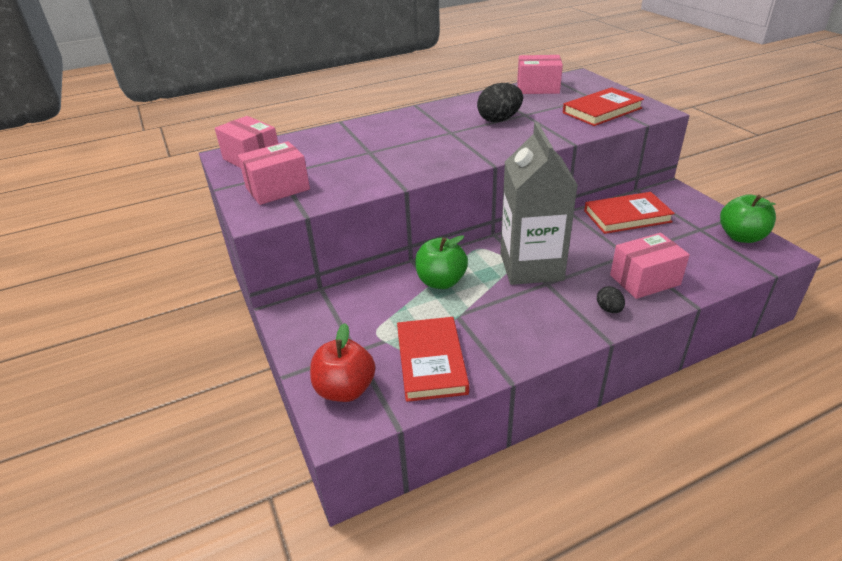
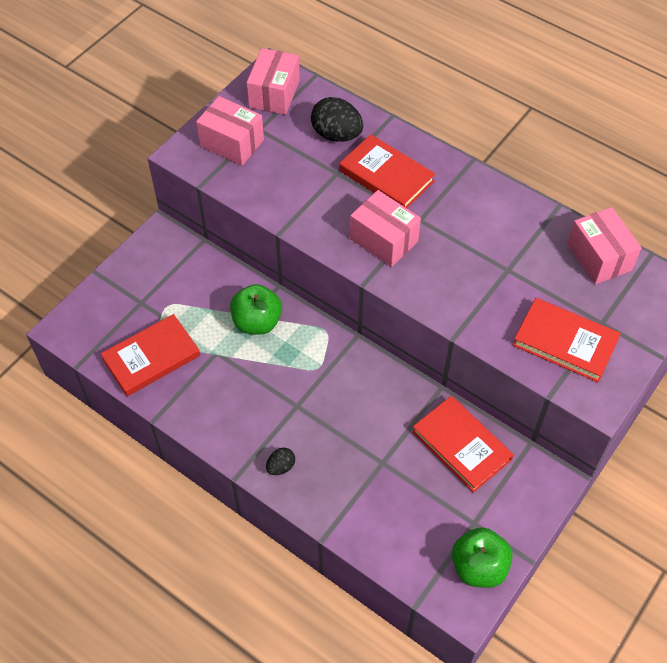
camera: 60 degrees right, 20 degrees up
red apple [310,323,375,402] -> none
black egg [477,83,523,122] -> black egg moved to [311,97,363,142]
grey carton [500,122,578,285] -> none
pink box [610,233,690,299] -> pink box moved to [350,190,421,267]
none -> red book [339,134,435,208]

